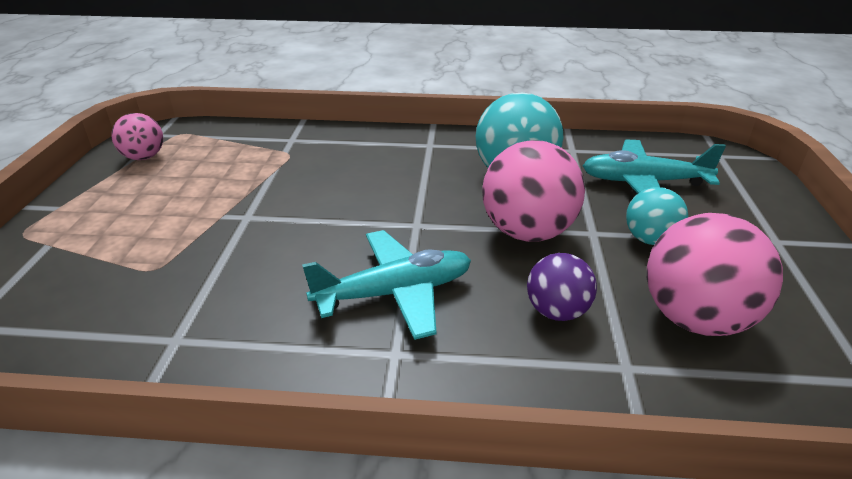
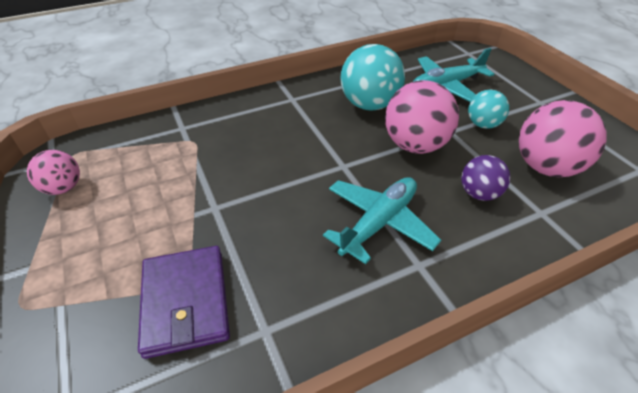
camera: 30 degrees left, 10 degrees up
none -> purple wallet [138,246,230,359]

